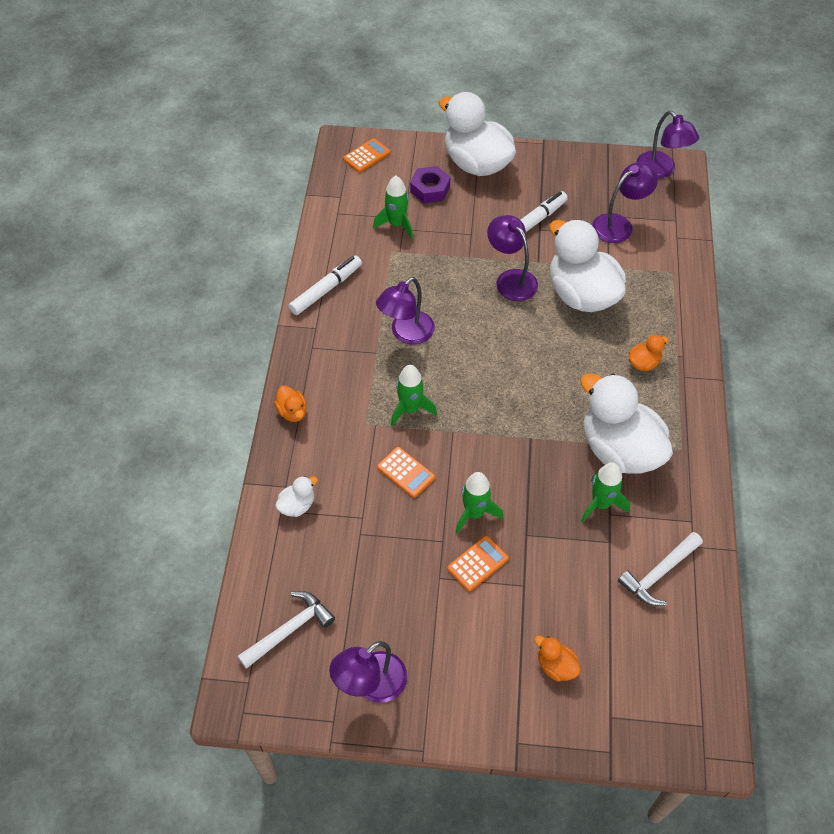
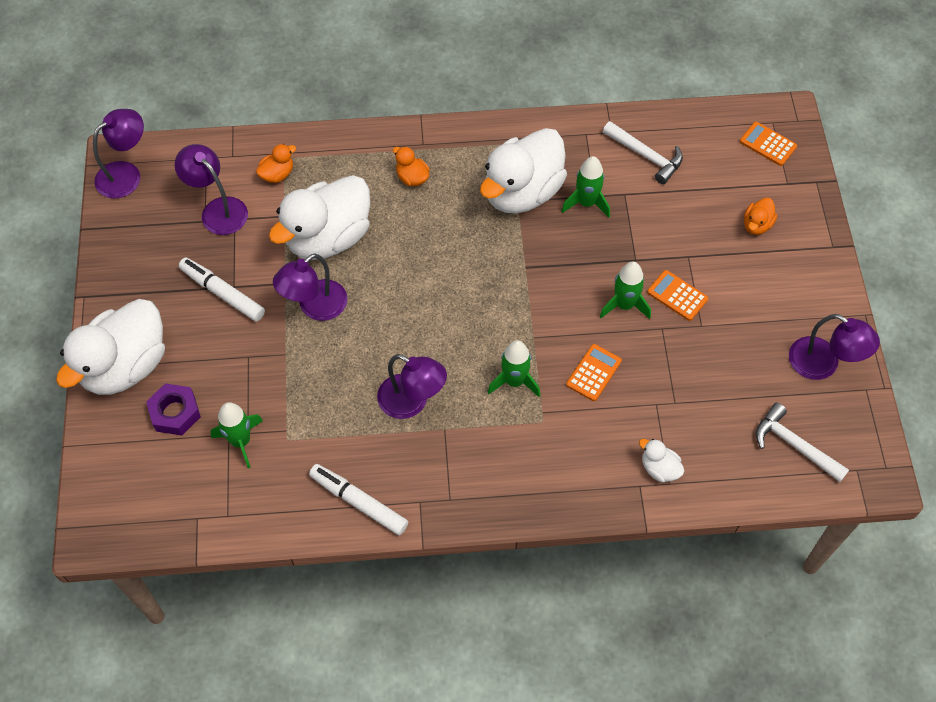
camera: 100 degrees left, 5 degrees up
orange duck [274,385,306,422] -> orange duck moved to [256,144,296,183]
orange calculator [343,138,390,173] -> orange calculator moved to [740,122,797,166]

